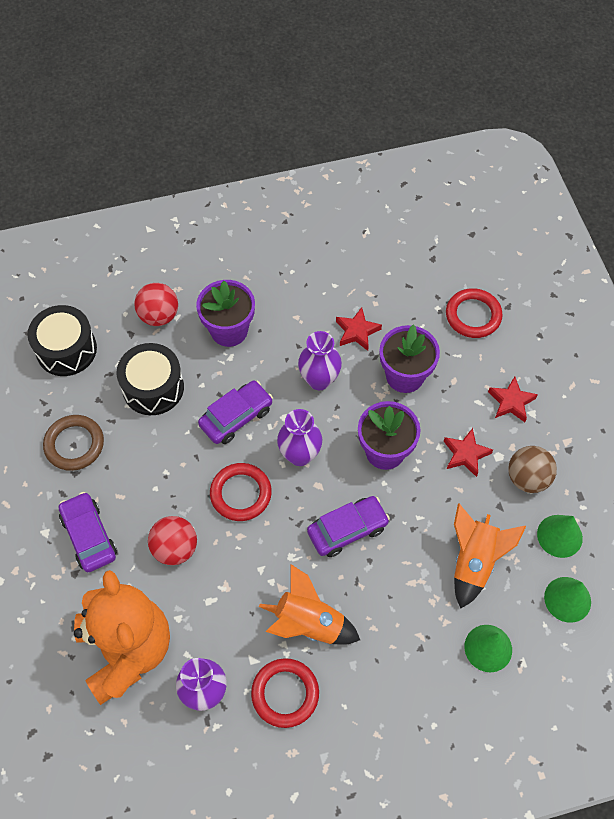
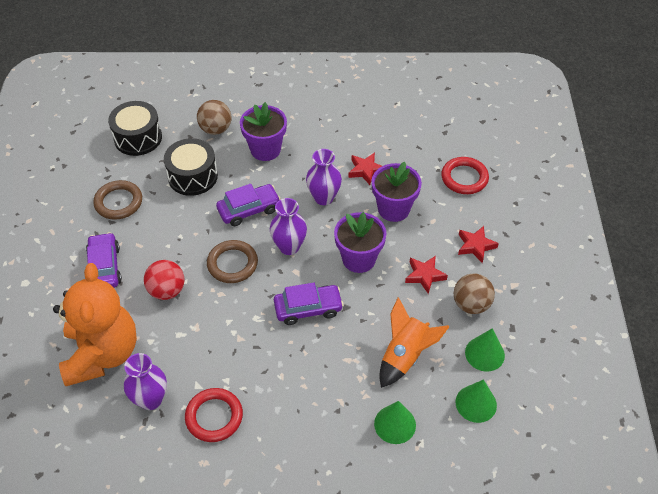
camera: 15 degrees right, 10 degrees down
red ball [134,283,178,326] -> brown ball [197,100,232,135]
red ring [210,463,272,521] -> brown ring [207,240,258,283]
orange rocket [259,564,360,645] -> none

